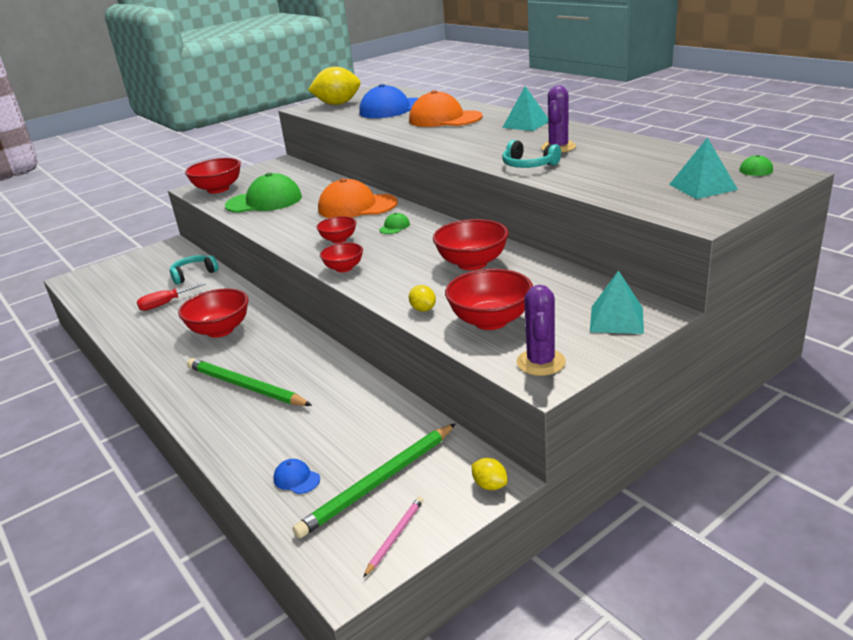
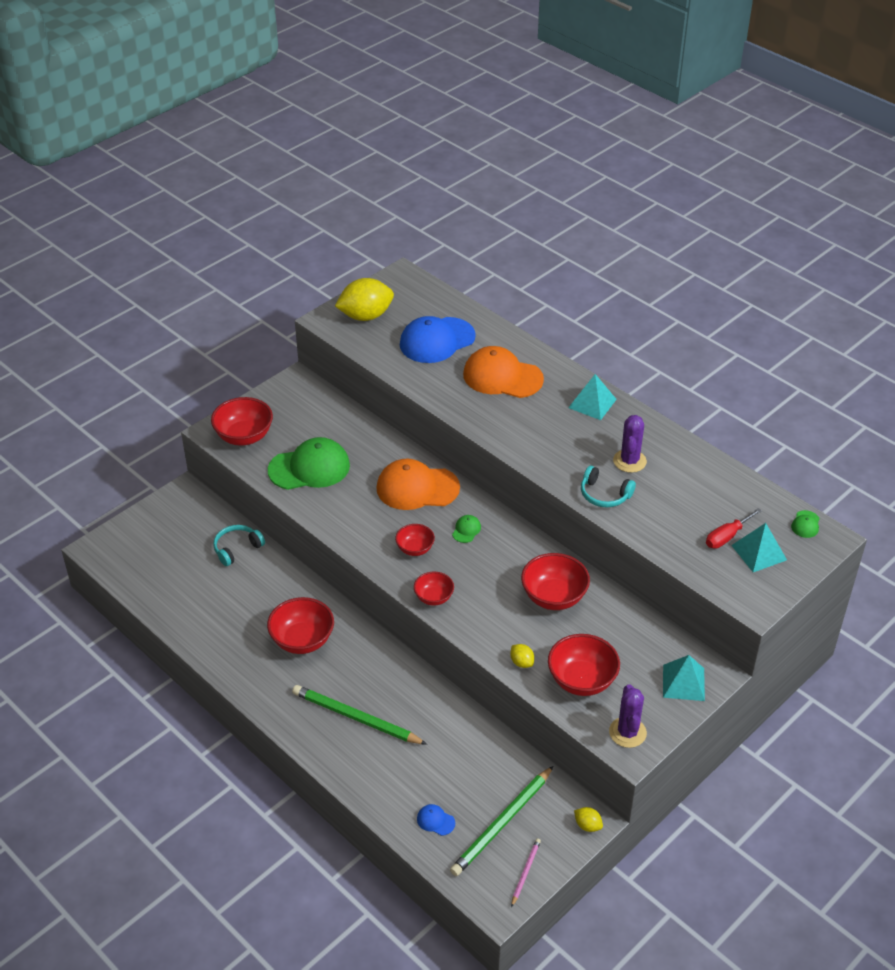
camera: 10 degrees left, 15 degrees up
red screwdriver [137,283,205,311] -> red screwdriver moved to [706,508,762,549]

